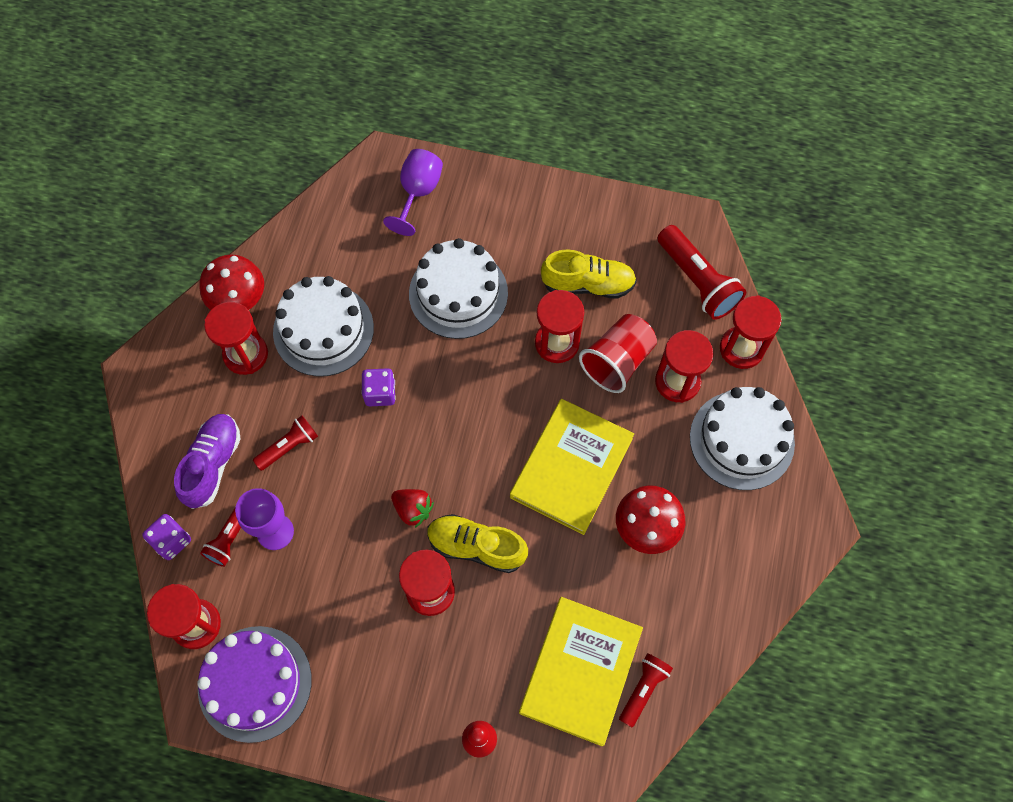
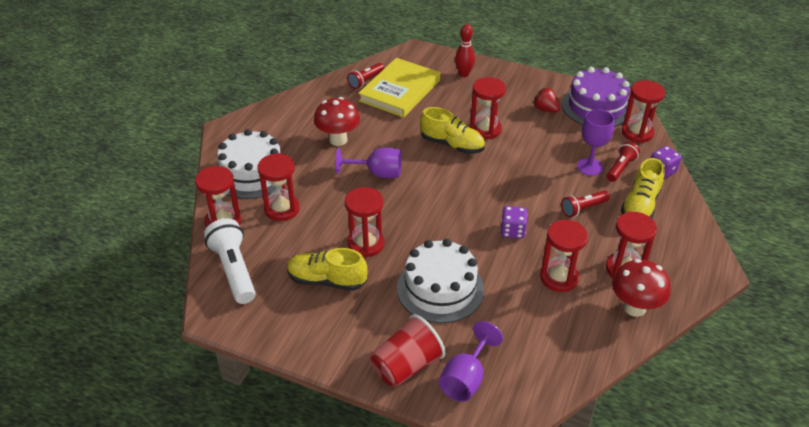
camera: 170 degrees left, 25 degrees down
purple shoe [174,414,240,509] -> yellow shoe [621,158,664,218]
white cake [273,276,374,377] -> red hourglass [540,220,588,292]
red strawberry [391,489,434,528] -> red strawberry moved to [533,87,560,113]
yellow book [510,399,634,535] -> purple goblet [335,148,402,178]
red cup [579,314,657,393] -> red cup moved to [370,314,445,387]
red flashlight [657,225,746,320] -> white flashlight [204,218,256,304]

